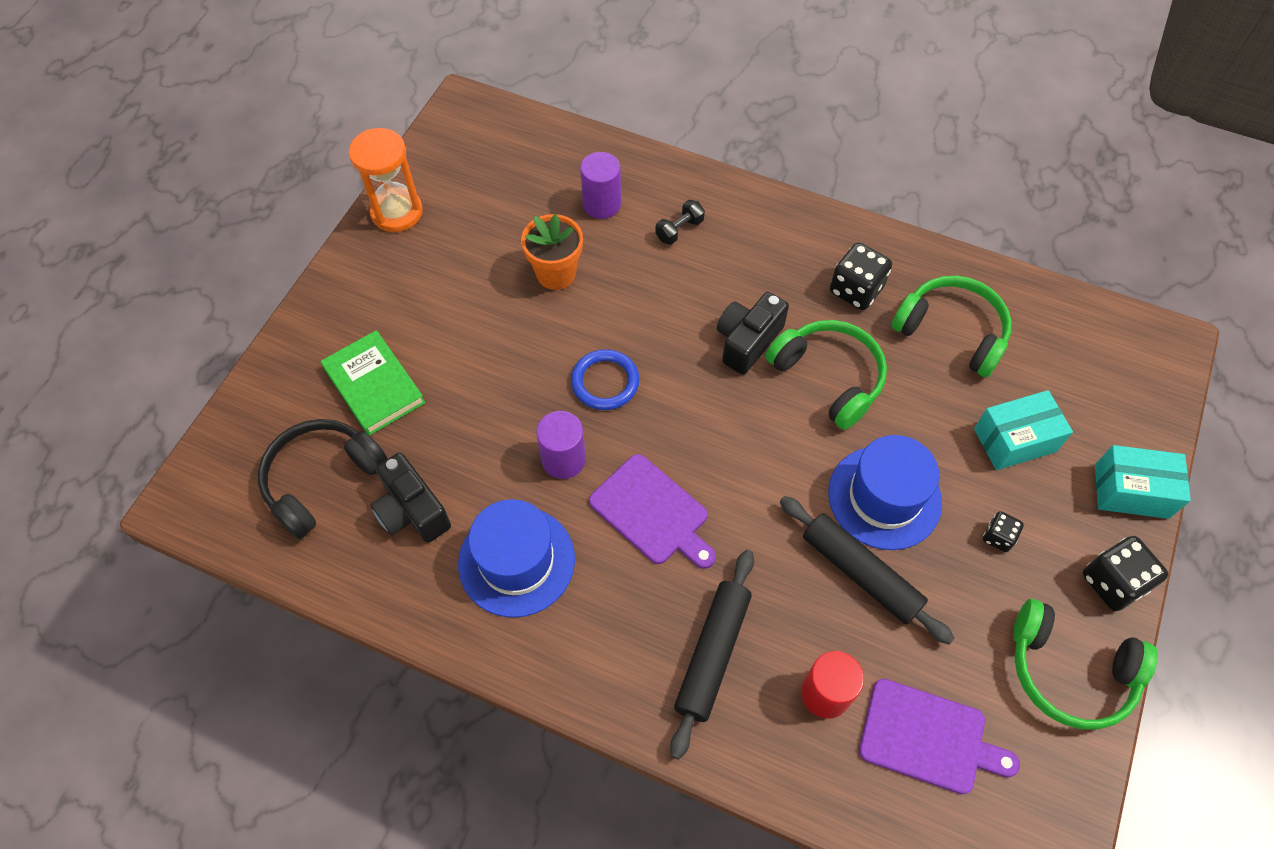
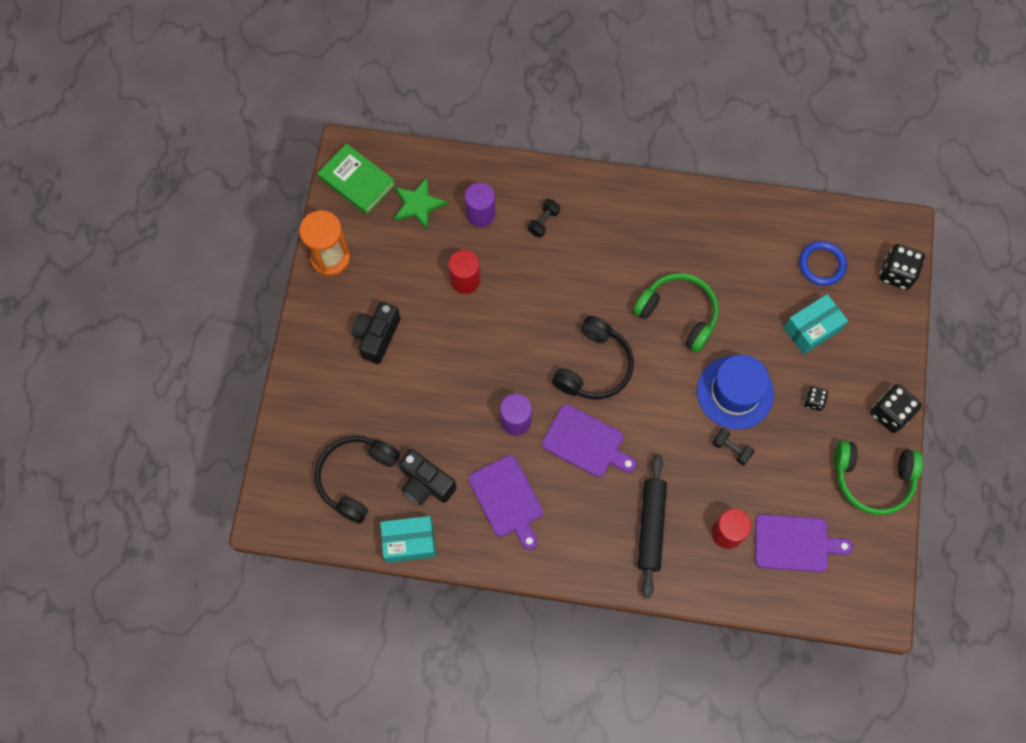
camera: 15 degrees left, 10 degrees up
green book [321,330,425,436] -> green book moved to [318,143,395,215]
blue hat [458,499,575,618] -> purple cutting board [468,455,543,550]
orange flower pot [521,214,583,290] -> red cylinder [448,250,480,294]
blue ring [571,349,640,410] -> blue ring moved to [799,241,847,286]
black camera [717,292,789,375] -> black camera moved to [351,302,401,364]
black rolling pin [780,496,955,645] -> black dumbbell [712,428,755,465]
black dice [830,242,892,310] -> black dice moved to [880,244,925,290]
green headphones [891,276,1012,377] -> none
turquoise box [1095,445,1191,519] -> turquoise box moved to [380,516,436,563]
none -> green star [394,178,448,229]
none -> black headphones [552,316,634,400]

